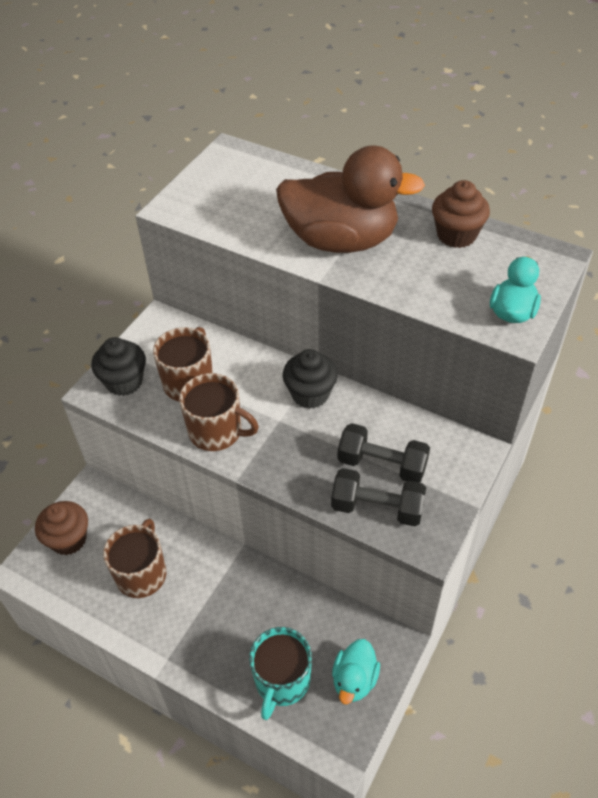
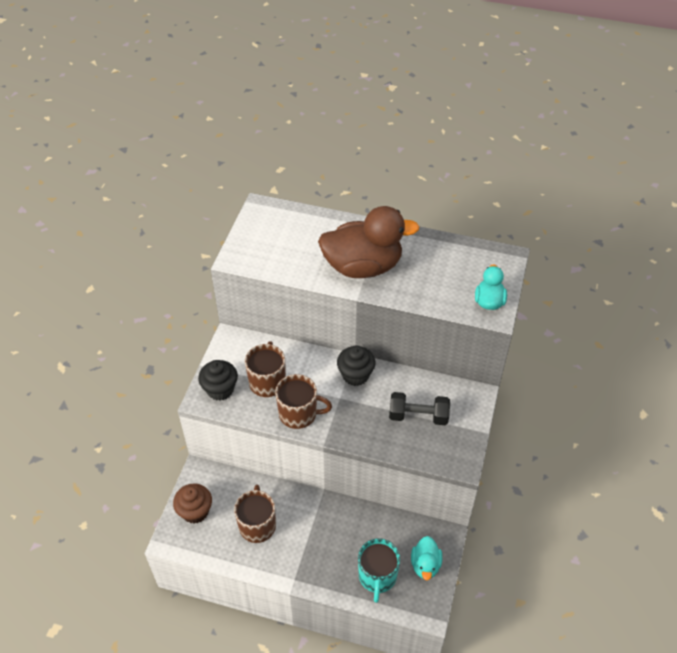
camera: 15 degrees left, 0 degrees up
black dumbbell [331,468,426,526] -> none
brown cupcake [432,180,490,248] -> none

